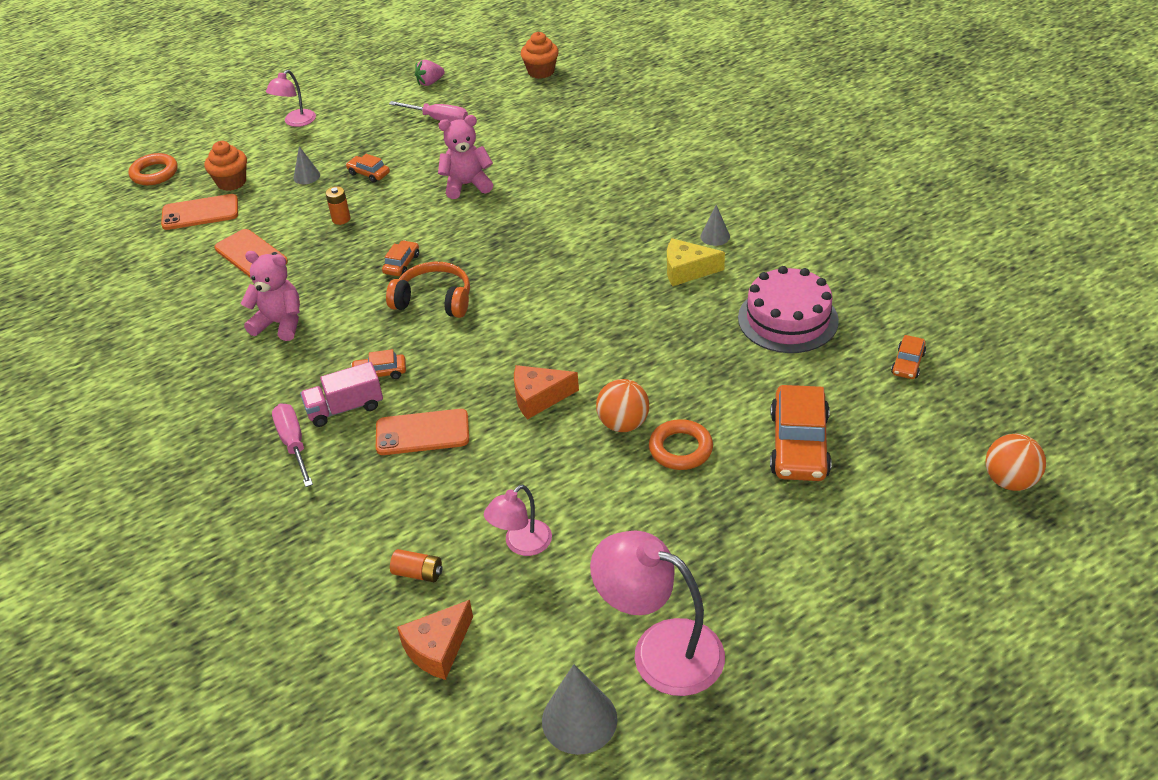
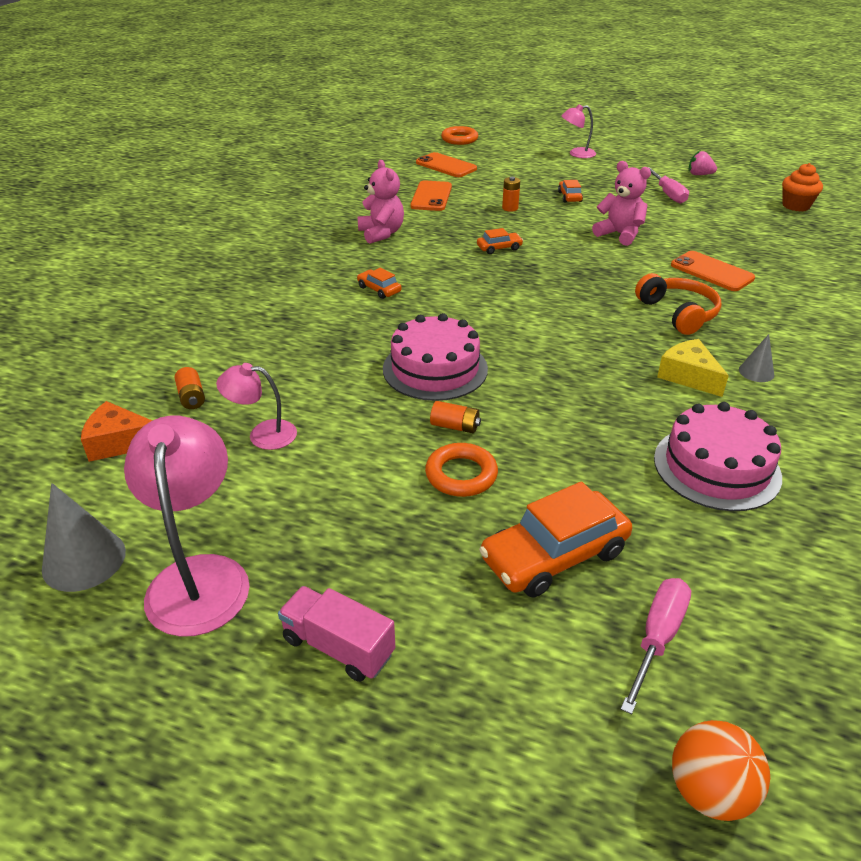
camera: 50 degrees right, 5 degrees down
orange cupcake [205,141,247,191] -> none
pink screwdriver [272,403,313,487] -> pink screwdriver moved to [621,578,691,715]
grey cone [293,146,320,184] -> none
pink truck [300,362,383,427] -> pink truck moved to [278,586,395,682]
orange phone [376,409,469,455] -> orange phone moved to [671,251,755,291]
orange headphones [386,262,470,318] -> orange headphones moved to [635,273,721,335]
orange cheese [514,365,579,420] -> pink cake [383,313,488,401]
orange ball [596,379,649,432] -> orange battery [430,401,481,433]
orange car [891,335,926,379] -> none

